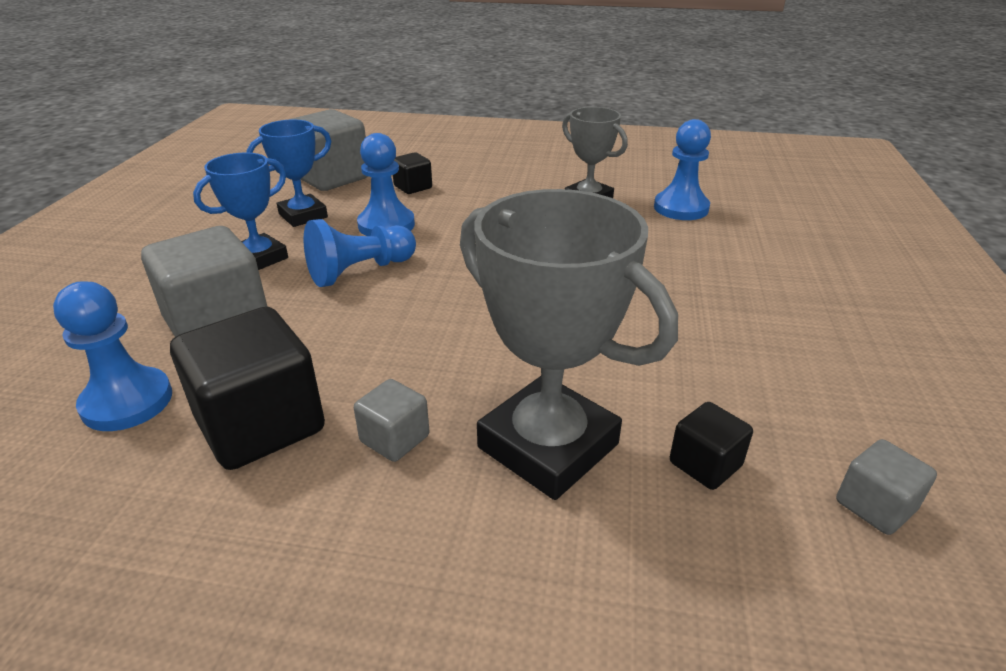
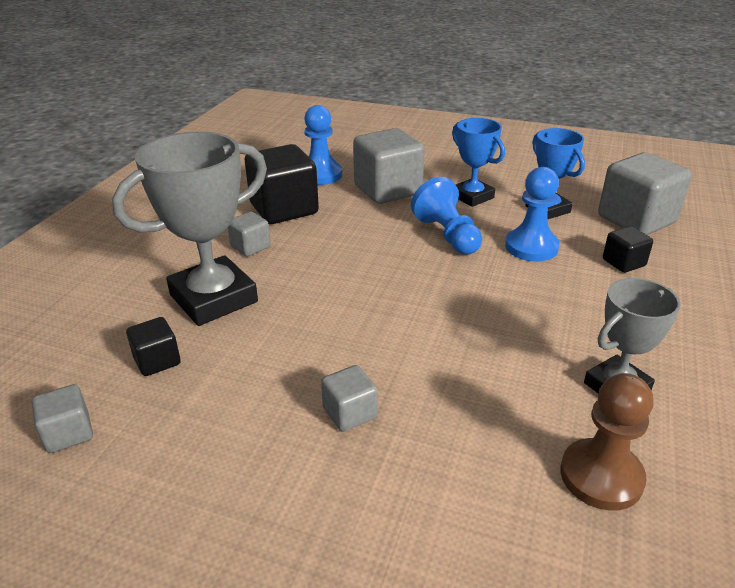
camera: 100 degrees right, 0 degrees up
blue pawn [654,119,711,220] -> brown pawn [561,373,654,510]
none -> grey cube [321,365,378,432]

